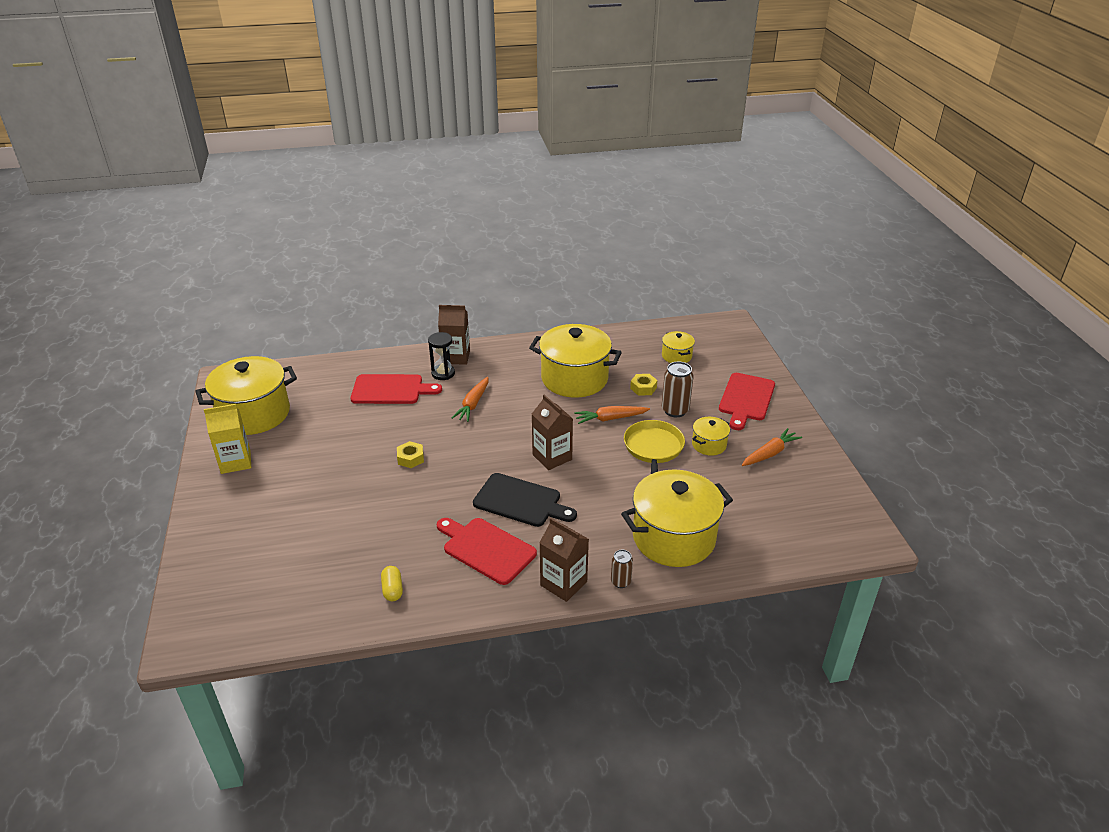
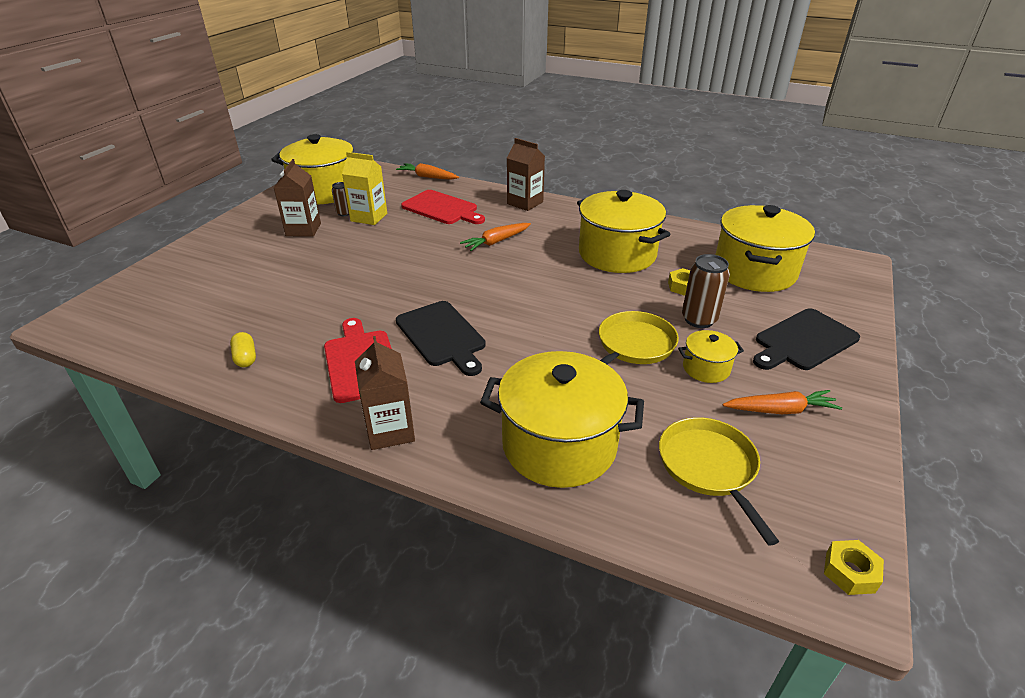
camera: 35 degrees right, 0 degrees up
yellow carton [204,404,251,474] -> yellow carton moved to [342,152,387,225]
yellow capsule [381,566,403,601] -> yellow capsule turned 45 degrees counterclockwise [230,332,256,367]
yellow nut [397,441,424,468] -> yellow nut moved to [824,540,884,595]
black hourglass [428,332,455,380] -> none
brown carton [532,394,573,470] -> brown carton moved to [273,159,321,237]
orange carrot [574,406,650,424] -> orange carrot moved to [396,163,459,180]
brown can [611,550,633,588] -> brown can moved to [332,182,349,216]
yellow pot [662,331,695,363] -> yellow pot [715,205,815,292], size x2.13
red cutting board [719,373,775,430] -> black cutting board [753,308,860,370]
none -> yellow pan [659,417,779,546]

